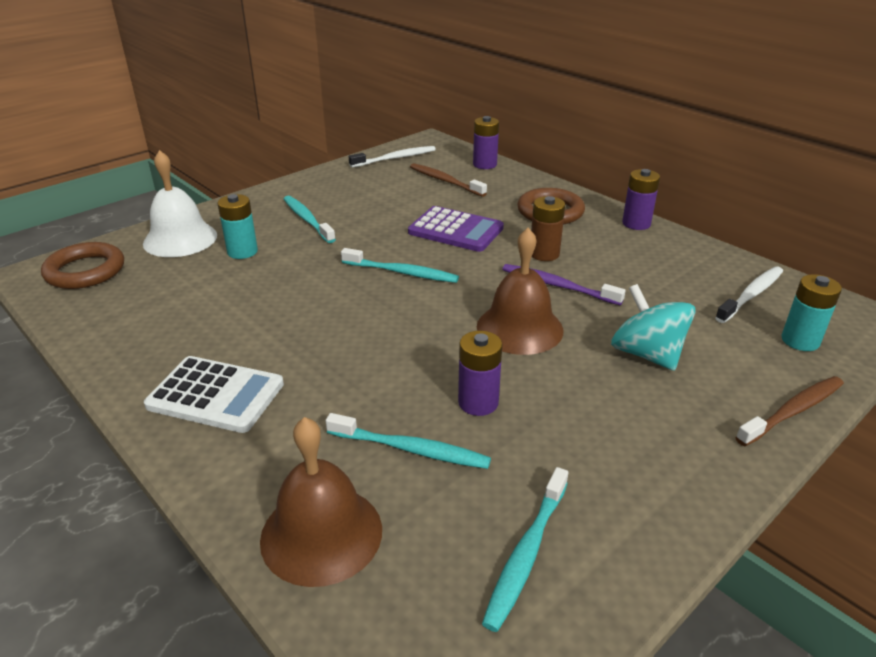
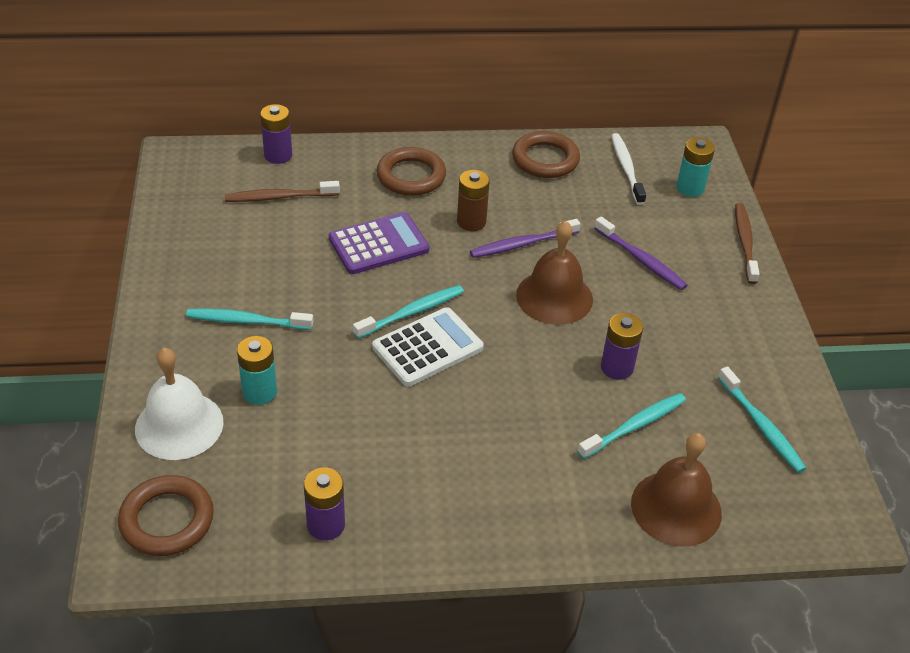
camera: 55 degrees left, 10 degrees up
white calculator [144,356,284,433] -> white calculator moved to [372,307,484,386]
white toothbrush [349,146,436,168] -> none
turquoise spinning top [611,284,696,371] -> purple toothbrush [594,216,687,290]
purple battery [622,169,660,230] -> purple battery moved to [304,467,345,541]
none -> brown ring [512,131,580,178]

